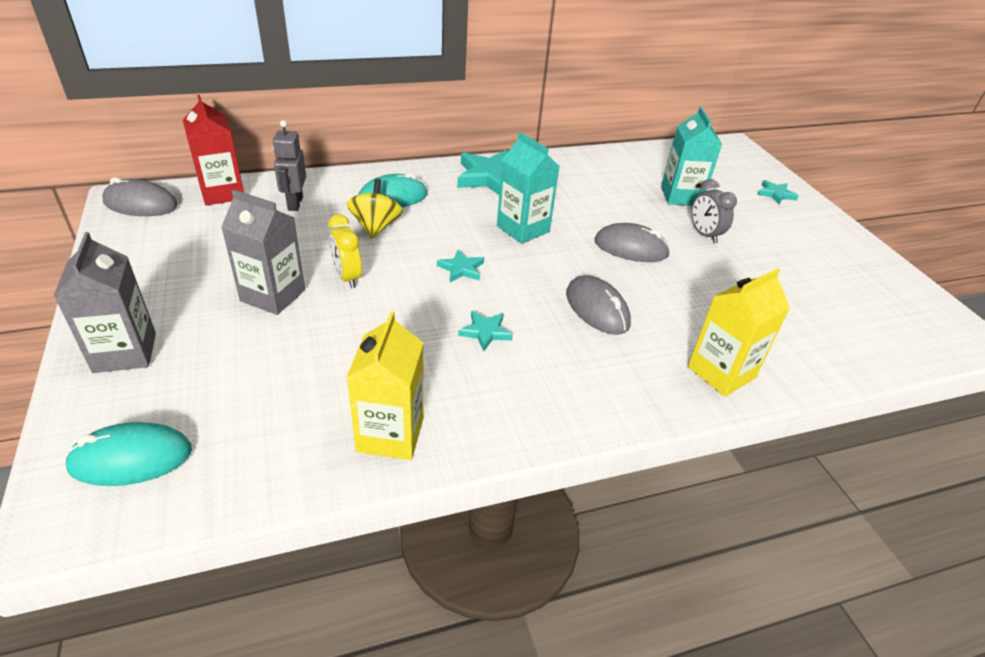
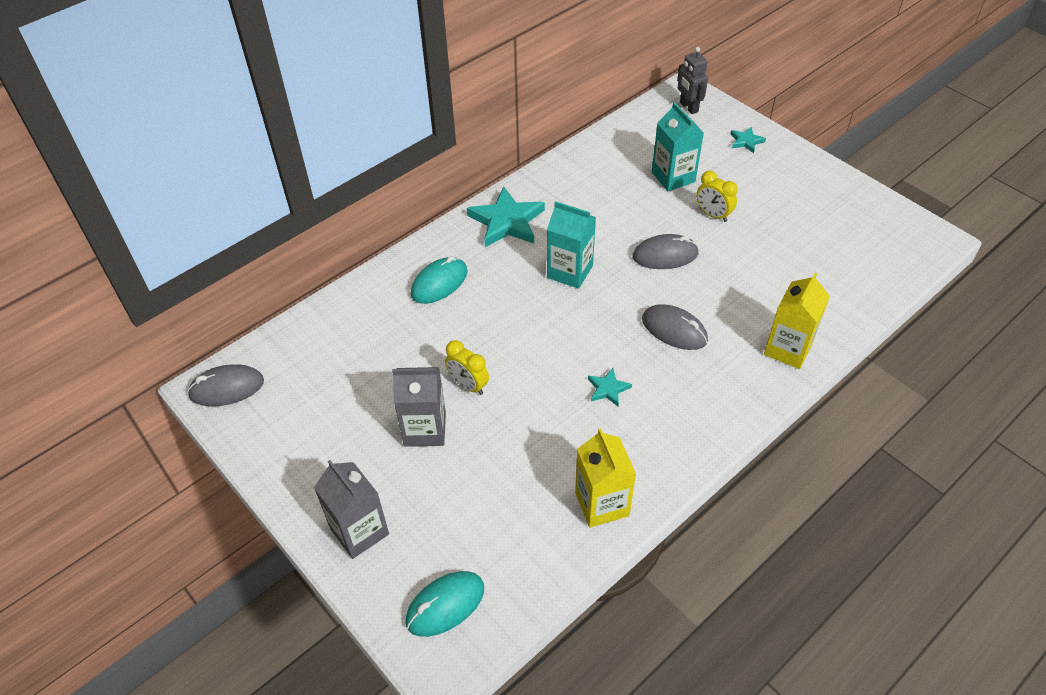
camera: 20 degrees left, 10 degrees up
red carton [183,95,244,206] -> none
grey robot [273,120,306,211] -> grey robot moved to [677,47,708,114]
yellow spinning top [347,178,403,239] -> none
turquoise star [437,249,484,282] -> none
grey clock [692,179,737,243] -> yellow clock [696,171,738,222]

